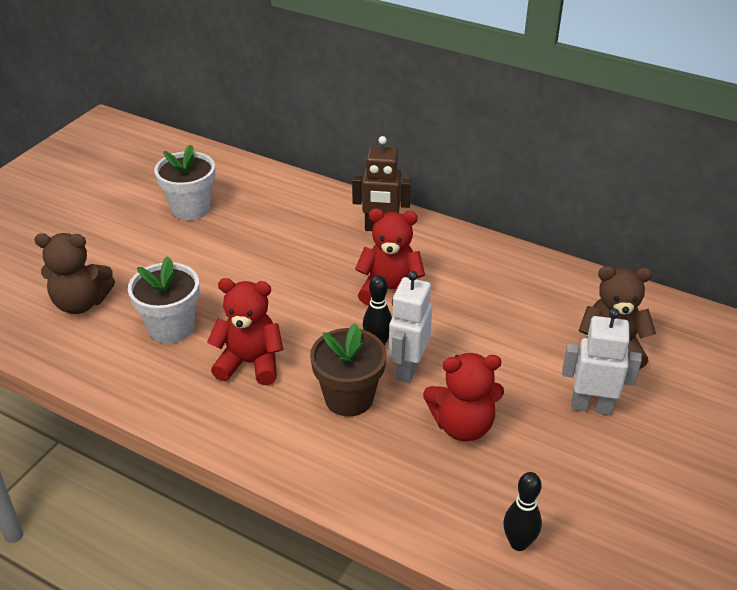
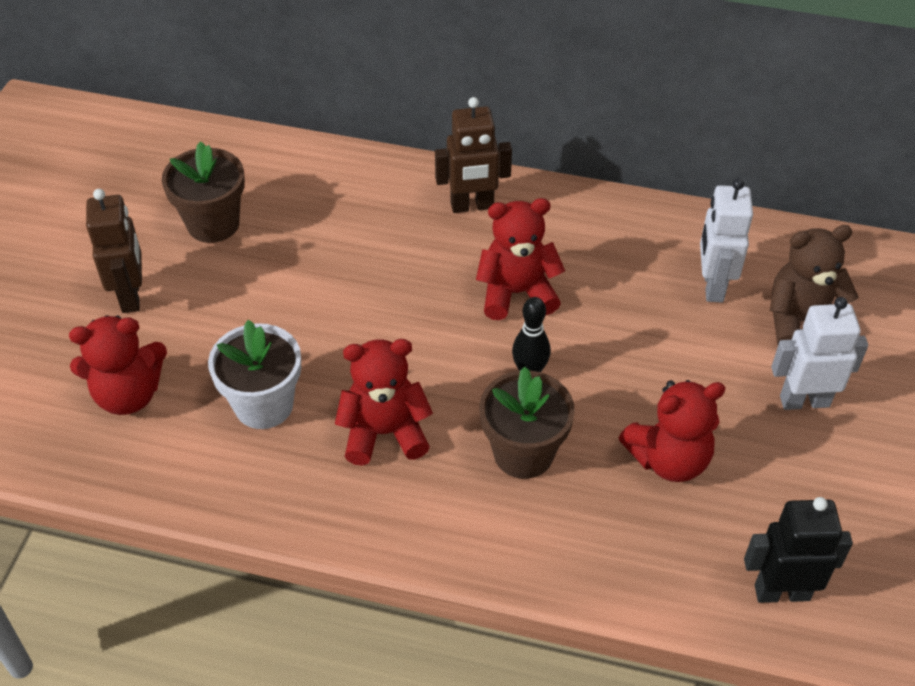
camera: 15 degrees left, 10 degrees up
brown teddy bear [34,233,115,314] -> red teddy bear [69,315,167,415]
white flower pot [154,145,215,220] -> brown flower pot [162,141,245,243]
white robot [389,271,432,383] -> white robot moved to [700,178,753,302]
black bowling pin [504,472,542,551] -> black robot [744,497,853,603]
none -> brown robot [86,189,142,313]

